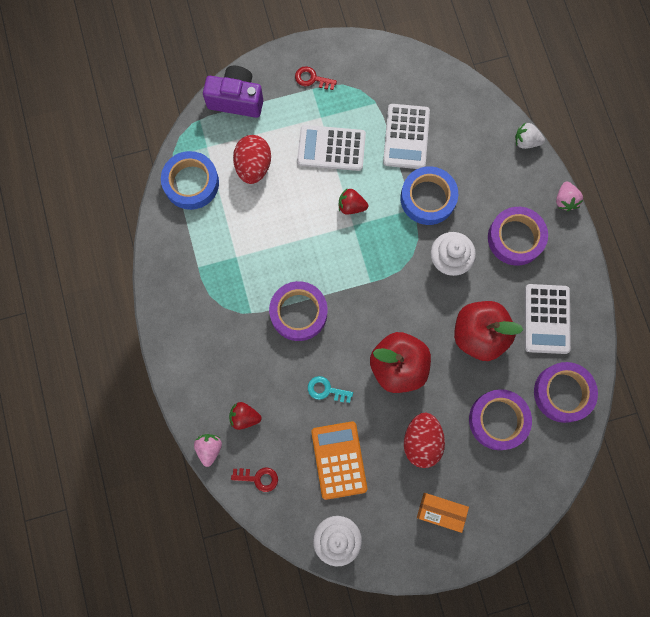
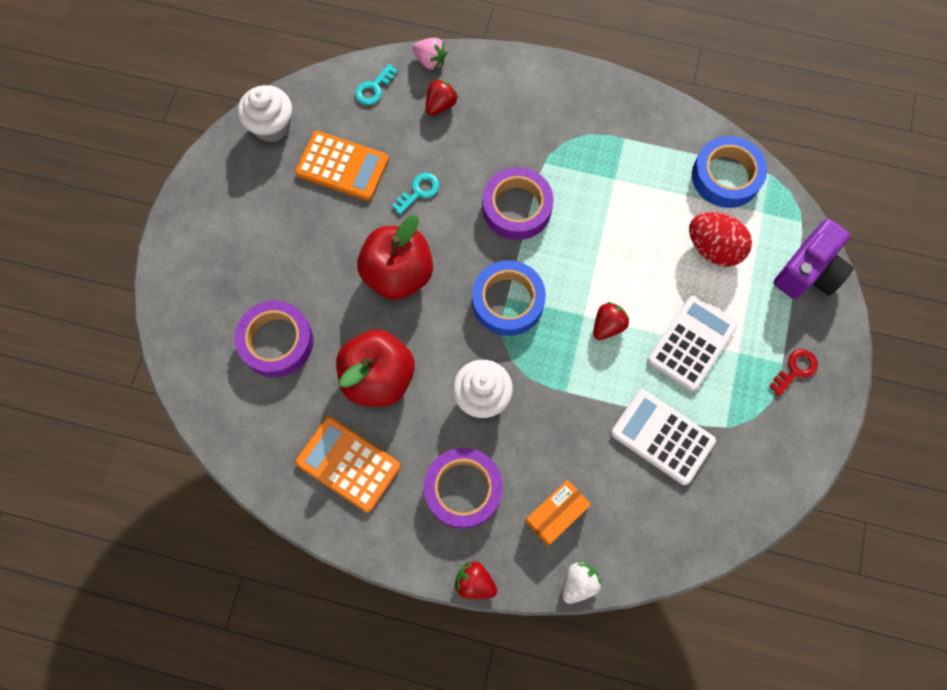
camera: 120 degrees right, 5 degrees down
red key [231,468,278,492] -> turquoise key [355,64,398,105]
blue tape [400,166,458,225] -> blue tape moved to [472,260,546,336]
red egg [404,413,445,468] -> none
orange box [417,493,469,533] -> orange box moved to [525,480,591,546]
white calculator [525,284,571,354] -> orange calculator [295,417,401,512]
purple tape [534,362,598,423] -> none
pink strawberry [556,182,583,211] -> red strawberry [454,561,497,599]

